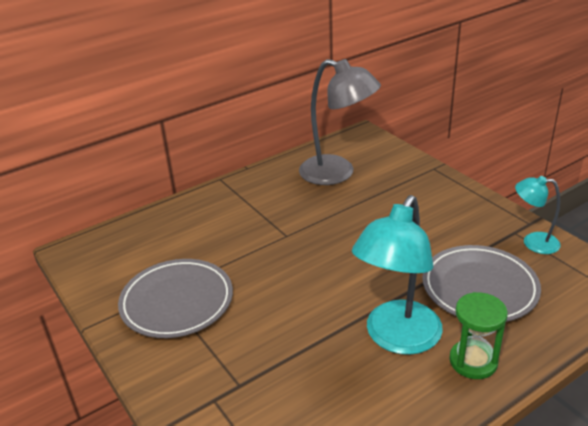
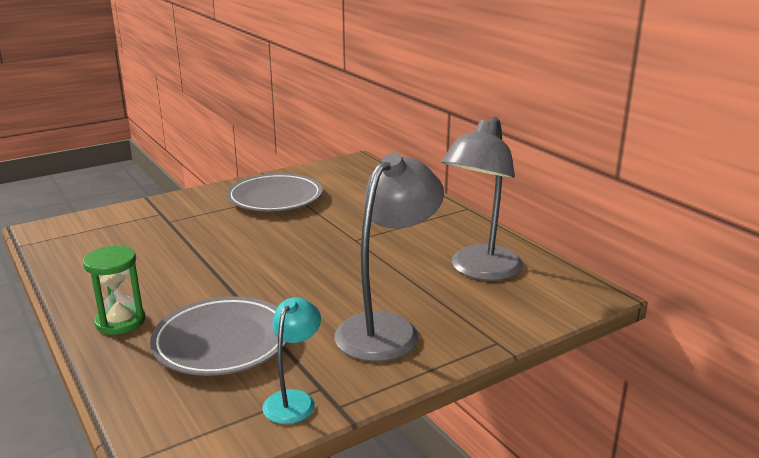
camera: 90 degrees right, 10 degrees down
turquoise lamp [352,195,443,355] -> none
none -> grey lamp [335,152,444,362]

